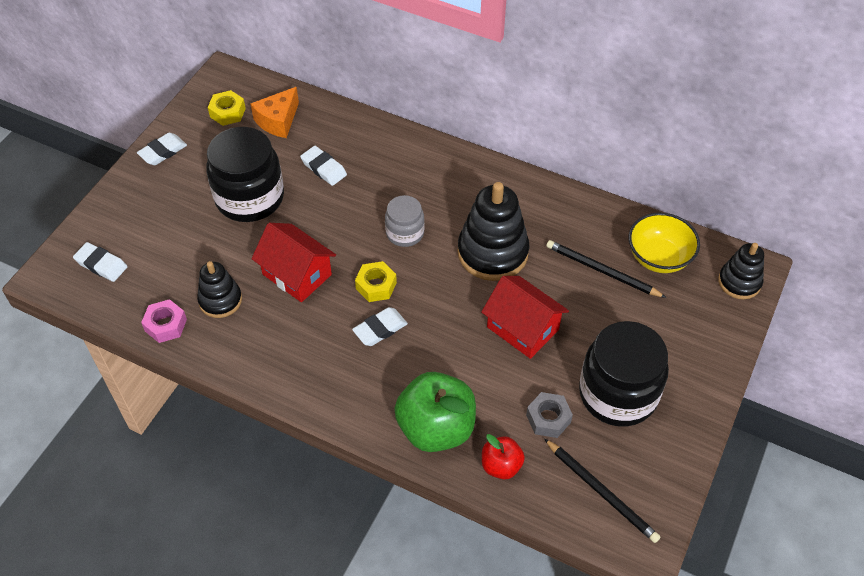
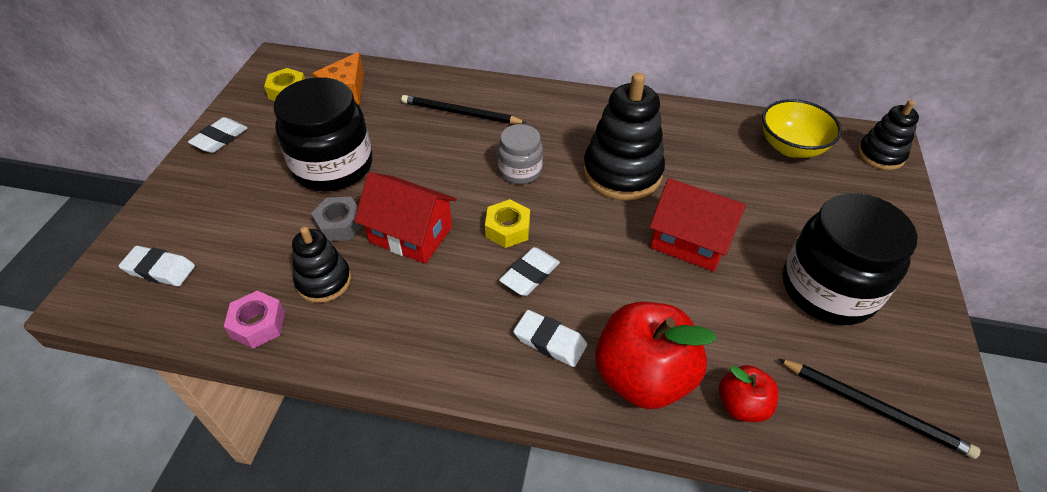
camera: 15 degrees left, 5 degrees down
white eraser [300,146,347,186] -> white eraser moved to [513,310,587,367]
green apple [394,372,476,452] -> red apple [595,302,717,409]
grey nut [526,392,573,438] -> grey nut moved to [311,197,363,241]
black pencil [546,240,666,298] -> black pencil moved to [401,95,527,124]

